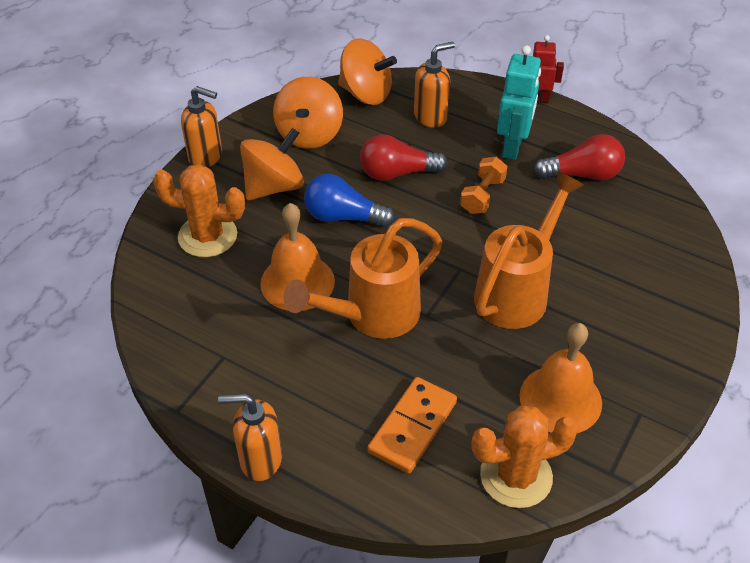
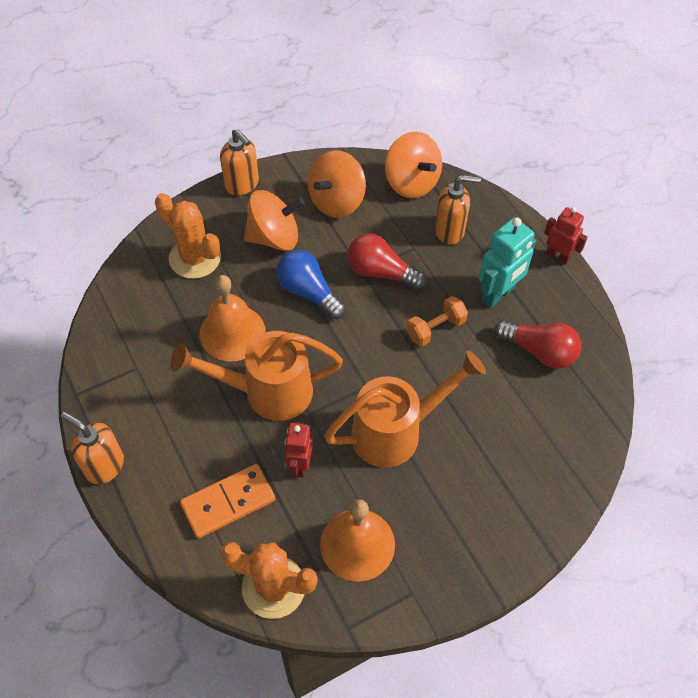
camera: 30 degrees right, 10 degrees up
none -> red robot [285,422,313,478]

